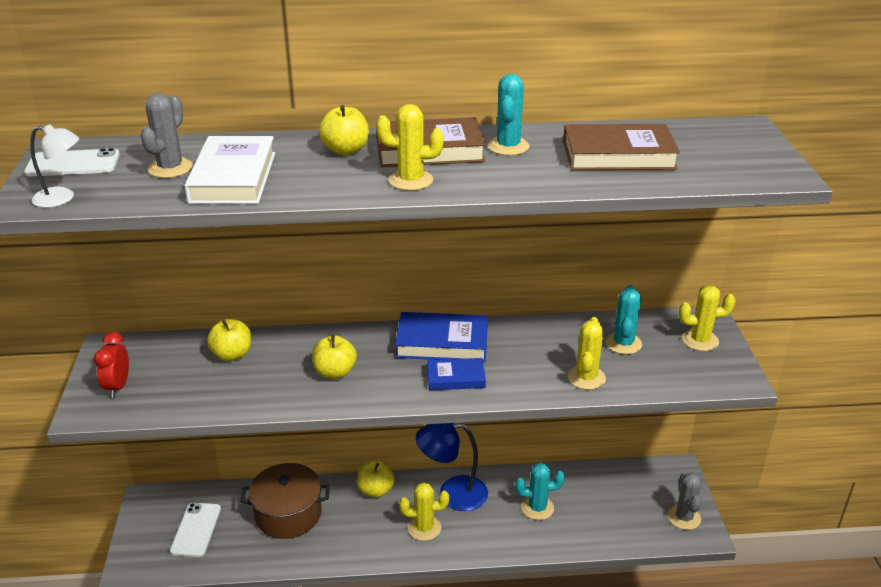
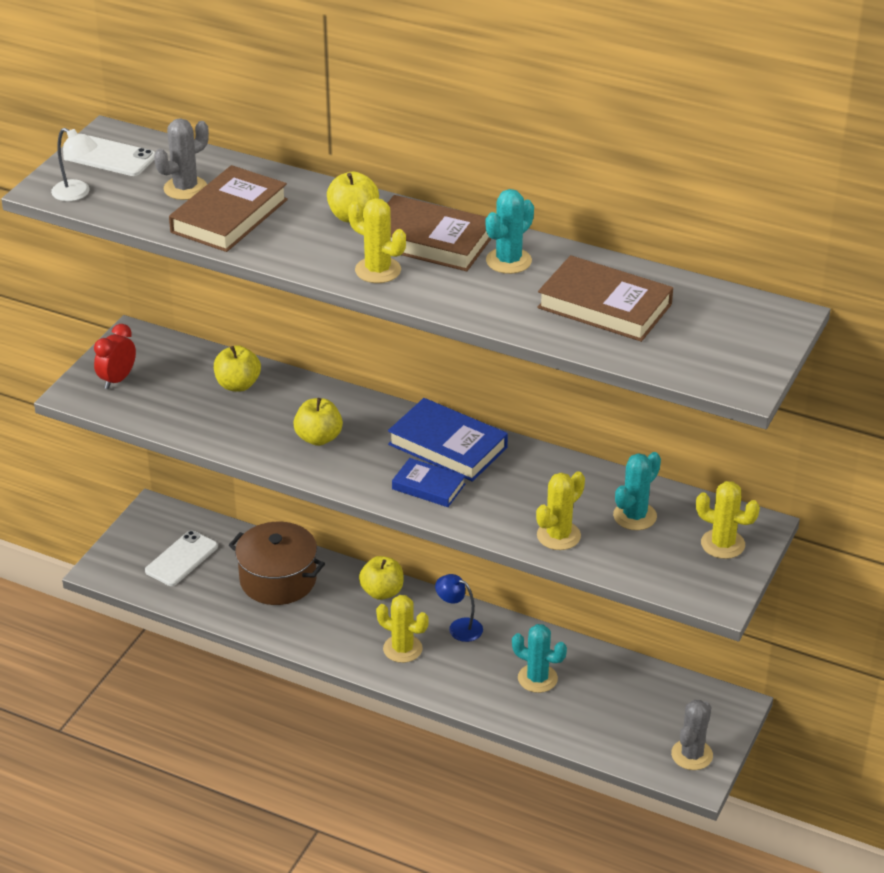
camera: 30 degrees right, 5 degrees up
white book [184,136,275,204] -> brown book [169,165,288,252]
blue lamp [416,423,488,511] -> blue lamp [435,574,483,642], size x0.58

